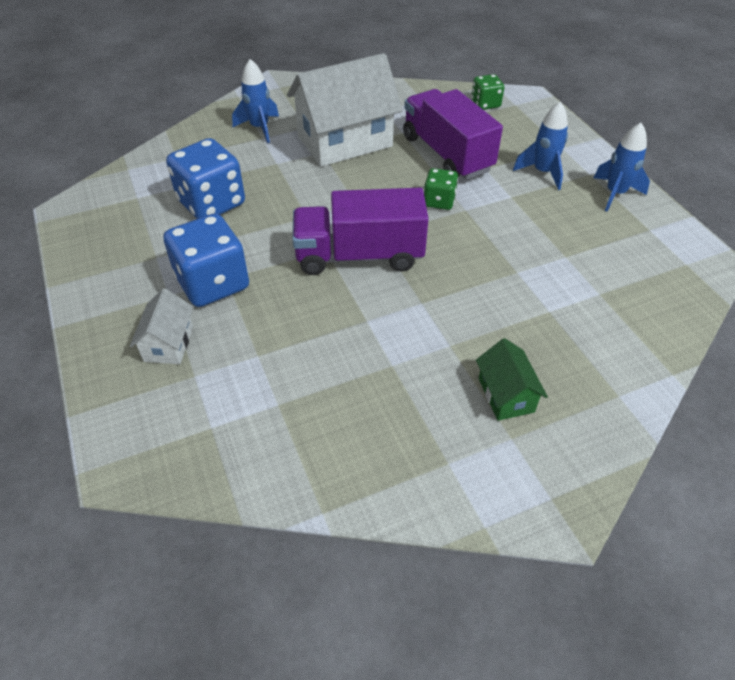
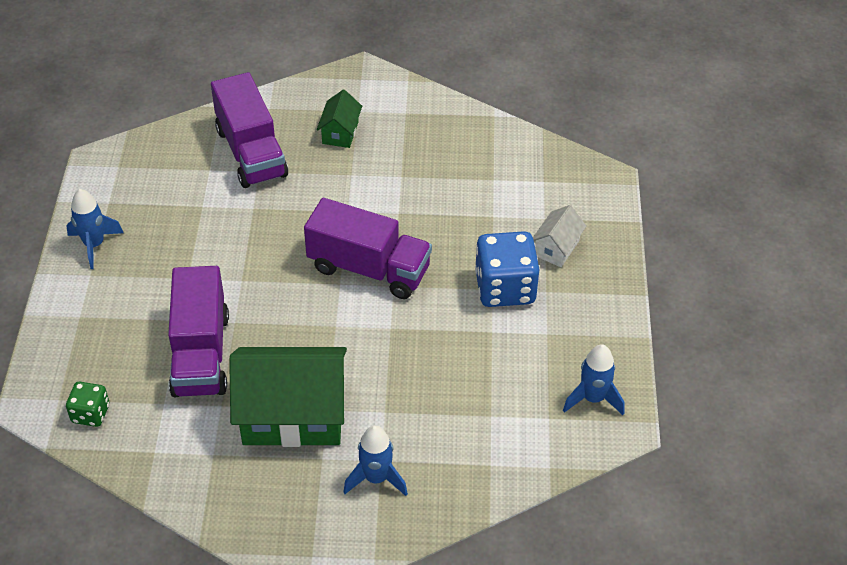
camera: 155 degrees left, 0 degrees up
blue dice [166,138,245,219] -> none
white house [287,53,403,167] -> green house [229,347,347,447]
green dice [424,168,458,210] -> none
blue rocket [513,102,568,190] -> blue rocket moved to [563,344,624,415]
none -> purple truck [211,72,288,188]

